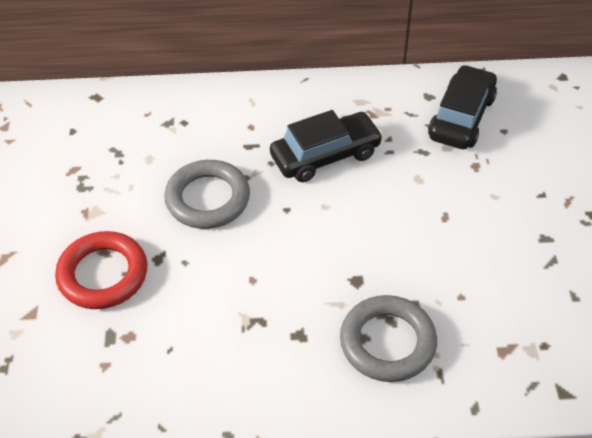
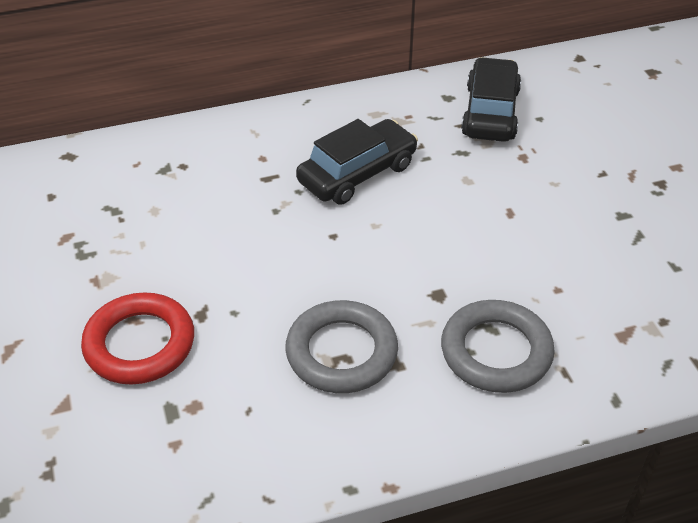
camera: 15 degrees left, 5 degrees down
grey ring [164,160,250,229] -> grey ring moved to [285,300,398,393]

